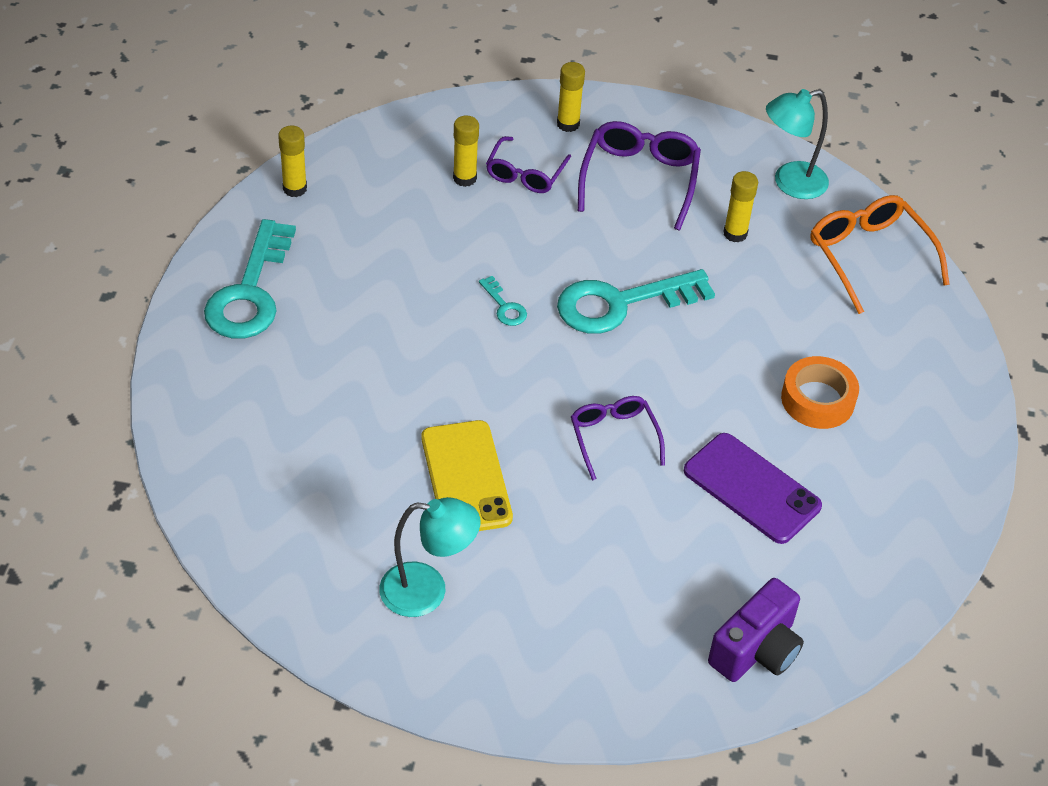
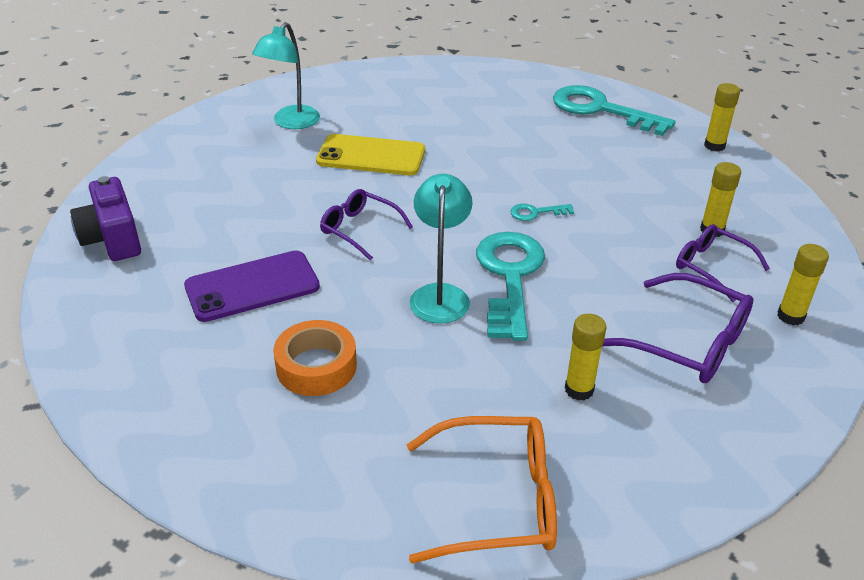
camera: 115 degrees right, 10 degrees down
purple glasses [571,396,665,481] -> purple glasses turned 150 degrees counterclockwise [320,189,413,261]
turquoise lamp [766,89,829,199] -> turquoise lamp moved to [410,174,472,324]

